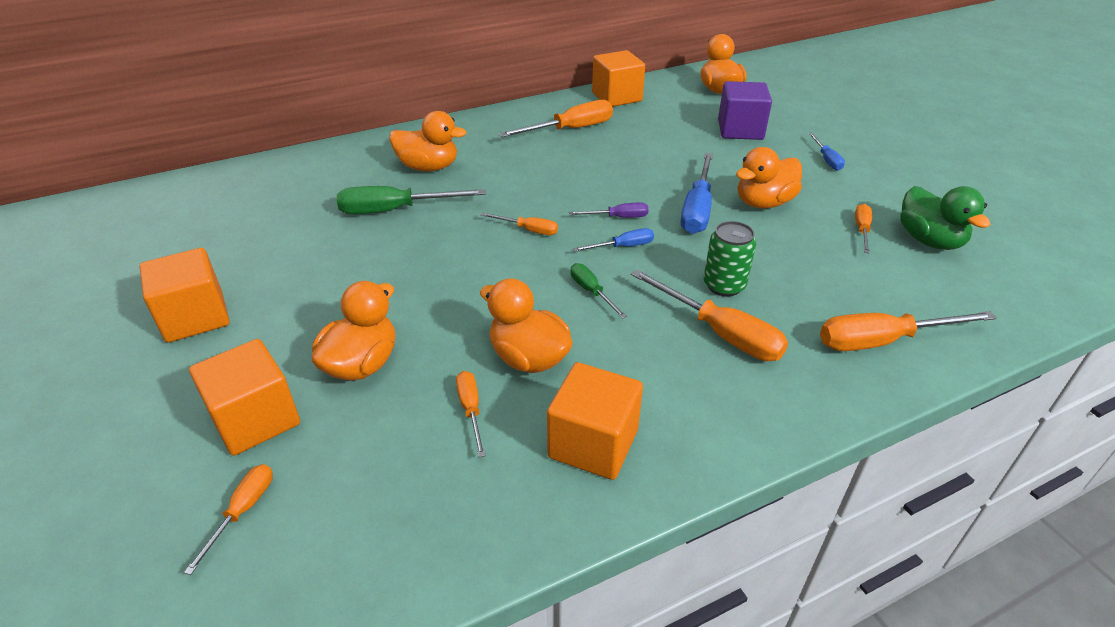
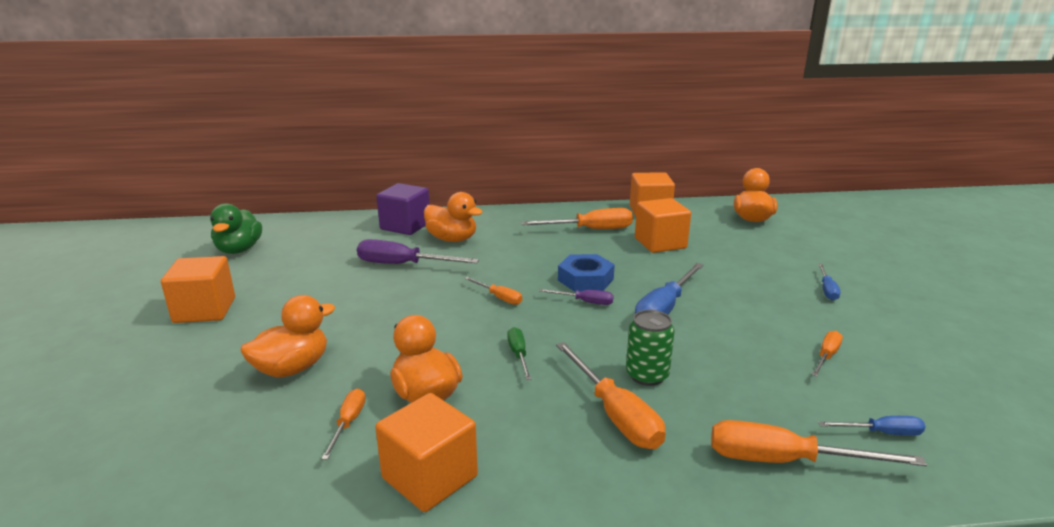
camera: 20 degrees right, 15 degrees down
orange screwdriver [184,464,273,575] -> none
orange cube [189,339,300,456] -> orange cube moved to [635,198,691,253]
green screwdriver [337,186,486,214] -> purple screwdriver [357,239,479,264]
blue screwdriver [573,228,654,252] -> blue screwdriver moved to [818,416,925,436]
purple cube [718,81,772,140] -> purple cube moved to [376,183,430,235]
orange duck [736,147,802,208] -> none
green duck [900,186,991,250] -> green duck moved to [210,203,262,254]
none -> blue nut [558,254,615,292]

